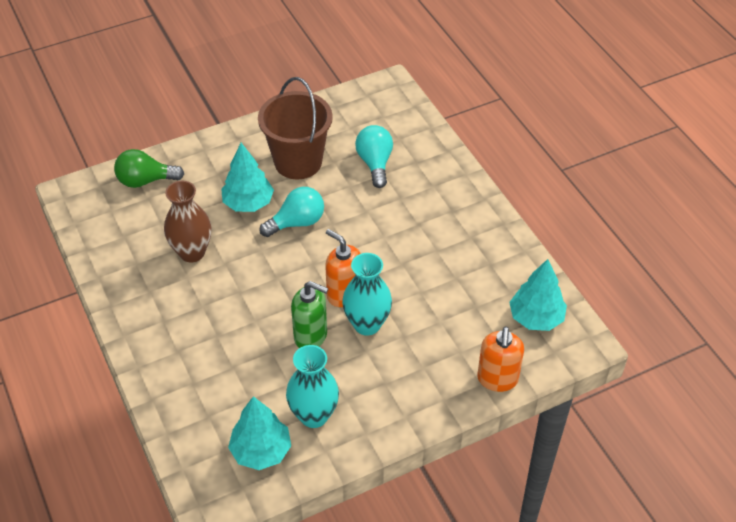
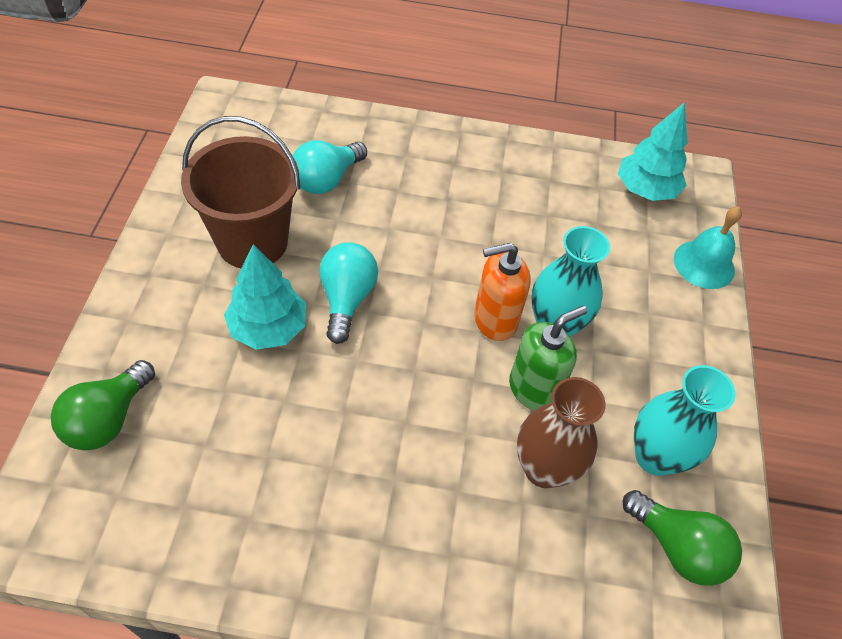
camera: 60 degrees left, 5 degrees up
brown vase [164,181,211,263] -> brown vase moved to [517,377,606,488]
turquoise tree [228,396,291,470] -> green light bulb [622,490,742,586]
turquoise light bulb [355,125,393,188] -> turquoise light bulb turned 75 degrees counterclockwise [293,140,367,194]
orange soap dispenser [477,326,524,392] -> turquoise bell [674,206,742,289]

